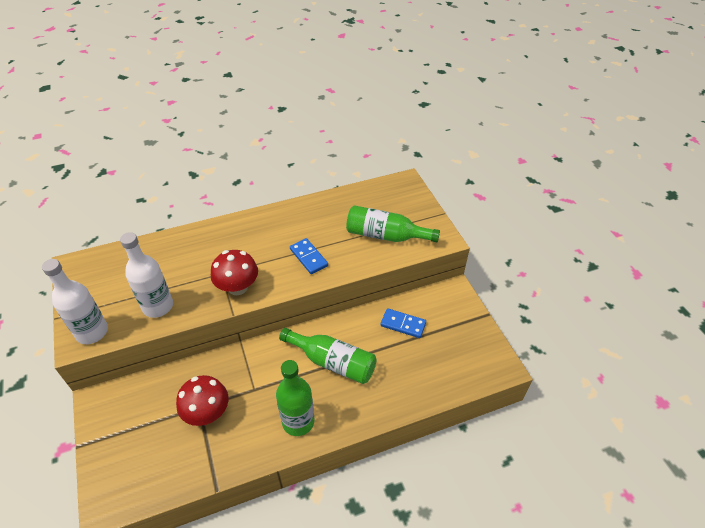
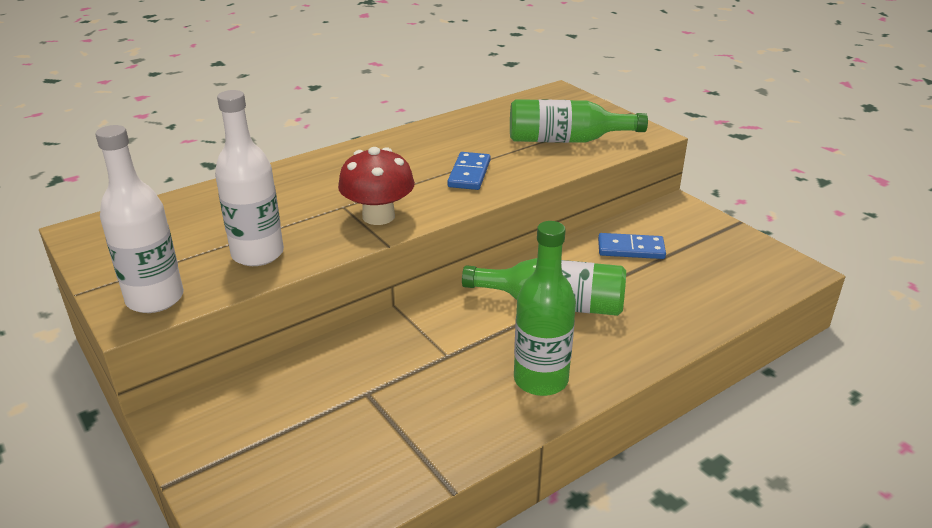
camera: 15 degrees left, 15 degrees down
red mushroom [176,375,228,426] -> none
blue domino [290,238,328,274] -> blue domino turned 60 degrees clockwise [447,152,491,190]

